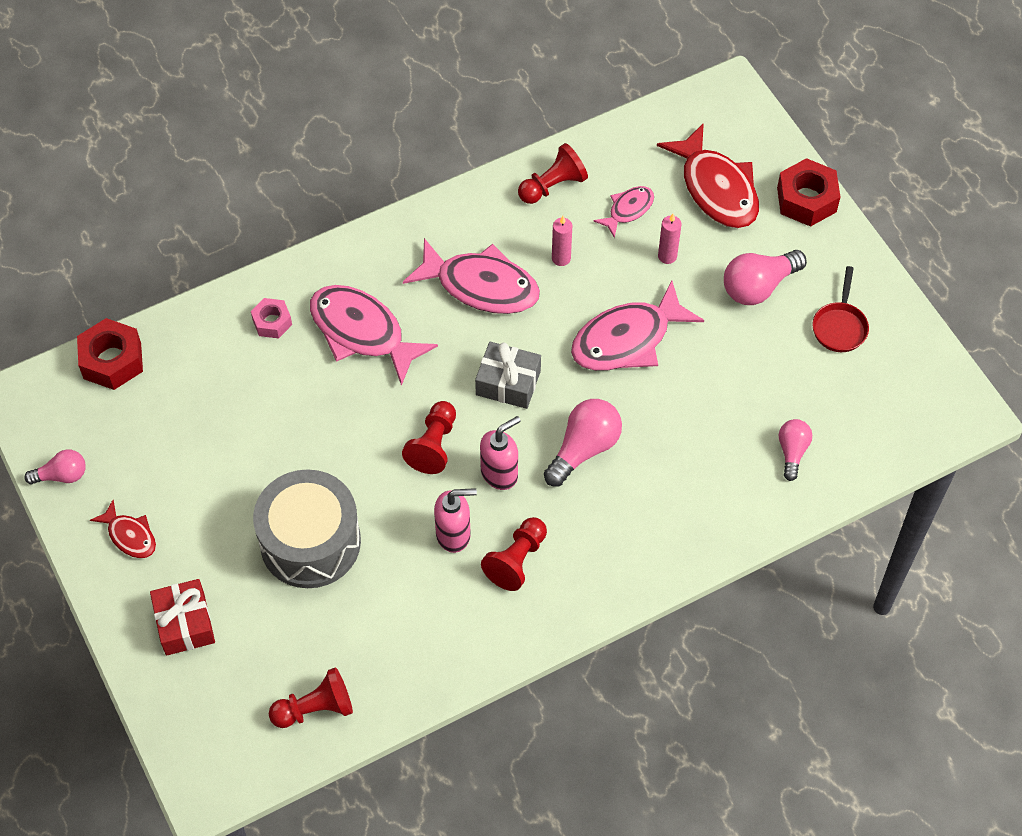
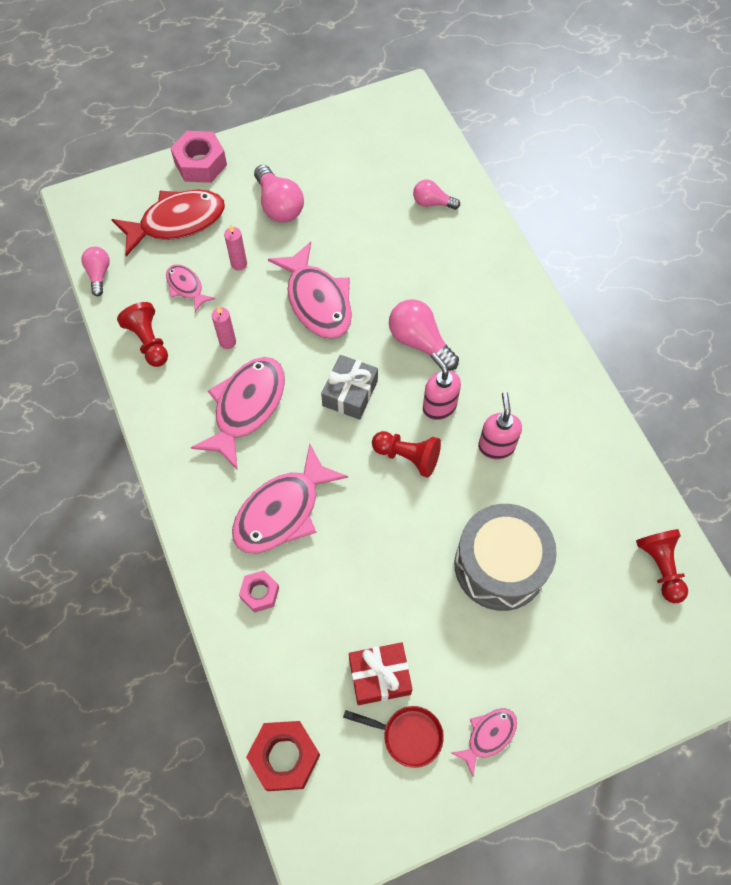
camera: 85 degrees left, 5 degrees up
pink light bulb [24,449,86,484] -> pink light bulb moved to [81,247,110,296]
red fish [90,500,156,558] -> pink fish [452,708,517,776]
red gift [150,579,215,656] -> red gift moved to [349,642,412,705]
red pawn [481,517,547,591] -> none
red nut [777,158,840,227] -> pink nut [170,131,227,183]
red pan [812,266,869,352] -> red pan moved to [343,706,444,768]

